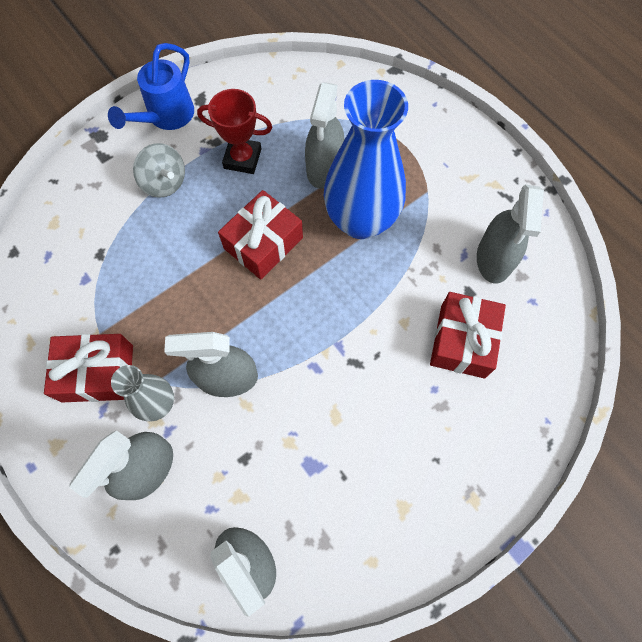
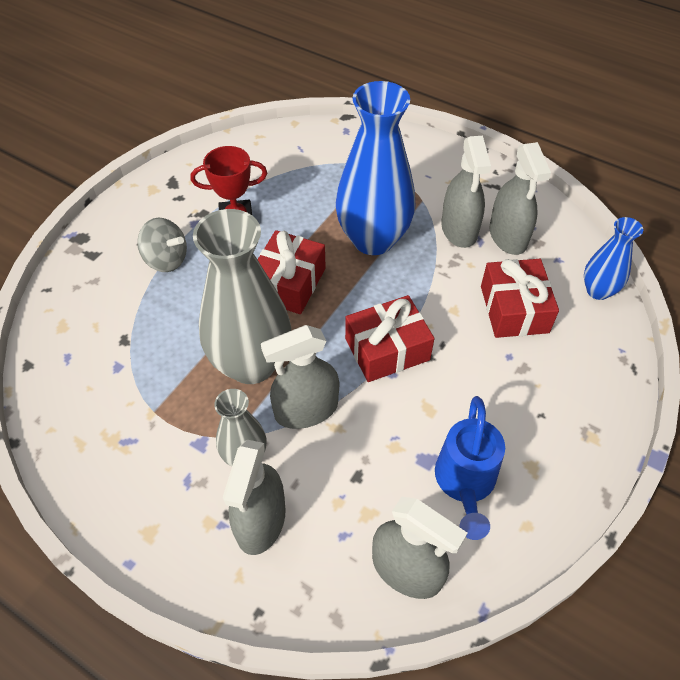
camera: 20 degrees left, 15 degrees down
red gift [44,334,133,403] -> red gift moved to [345,295,435,382]
blue watering can [108,43,194,130] -> blue watering can moved to [435,396,505,540]
grey spray bottle [305,82,345,189] -> grey spray bottle moved to [441,136,491,248]
none -> grey vase [193,209,291,384]
none -> blue vase [584,217,643,300]

